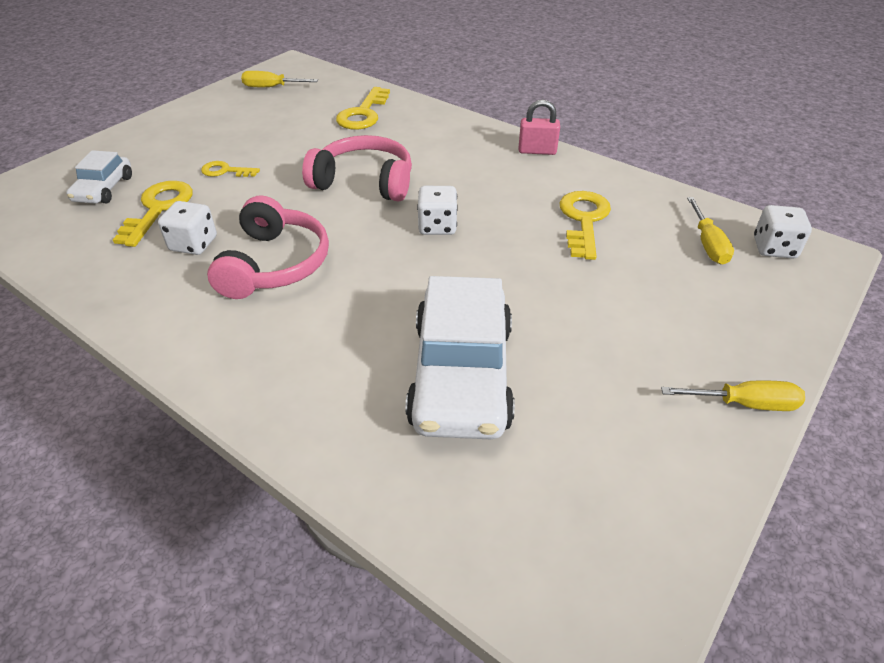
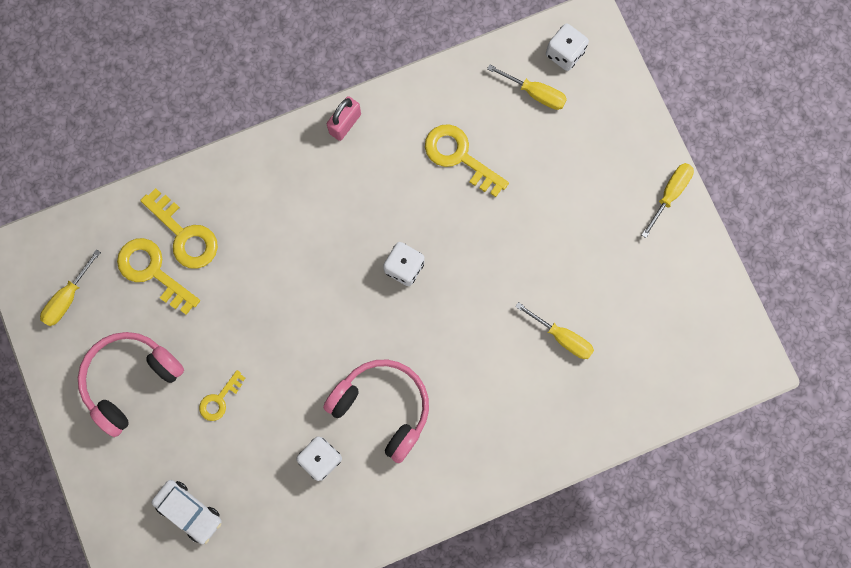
camera: 60 degrees left, 35 degrees up
yellow key [113,181,193,247] -> yellow key moved to [117,238,200,315]
pink headphones [302,135,412,202] -> pink headphones moved to [78,332,184,437]
white car [406,276,515,439] -> yellow screwdriver [515,302,594,359]

